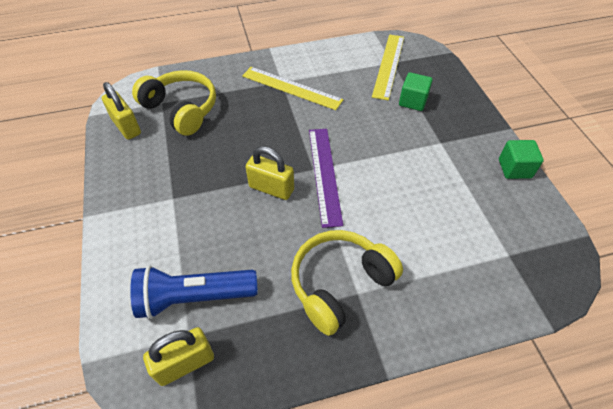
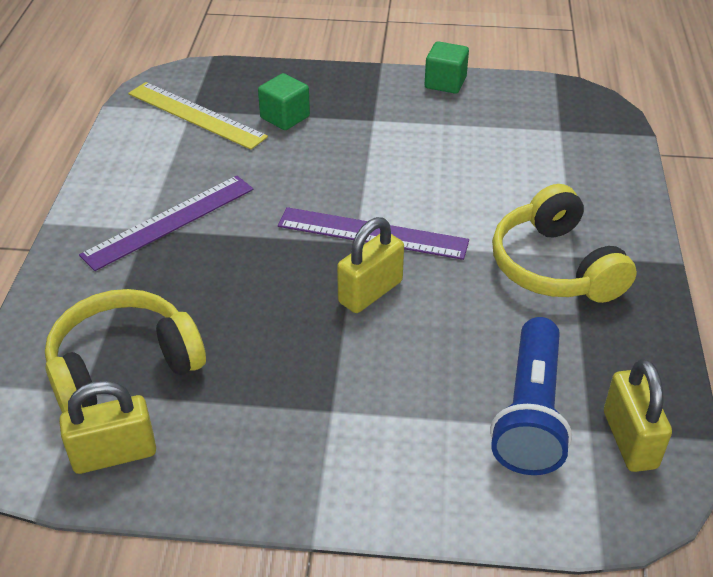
camera: 70 degrees left, 10 degrees down
yellow ruler [242,67,344,110] -> purple ruler [79,176,254,271]

